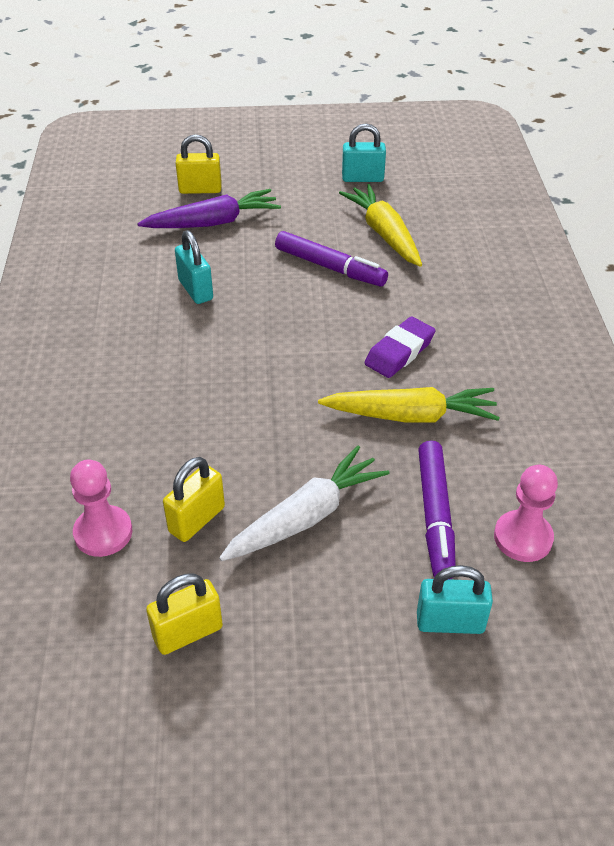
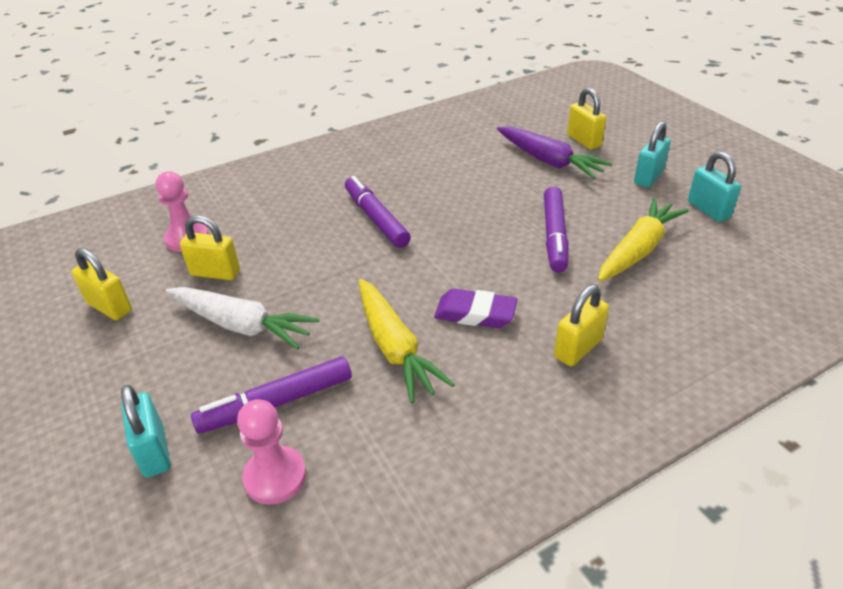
camera: 65 degrees right, 5 degrees down
turquoise padlock [175,230,213,304] -> turquoise padlock moved to [634,121,671,187]
none -> purple marker [345,176,411,248]
none -> yellow padlock [554,285,609,366]

